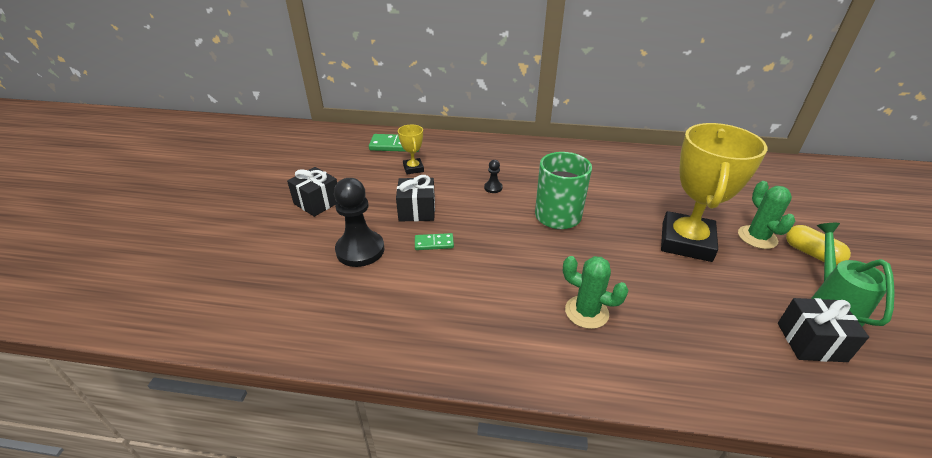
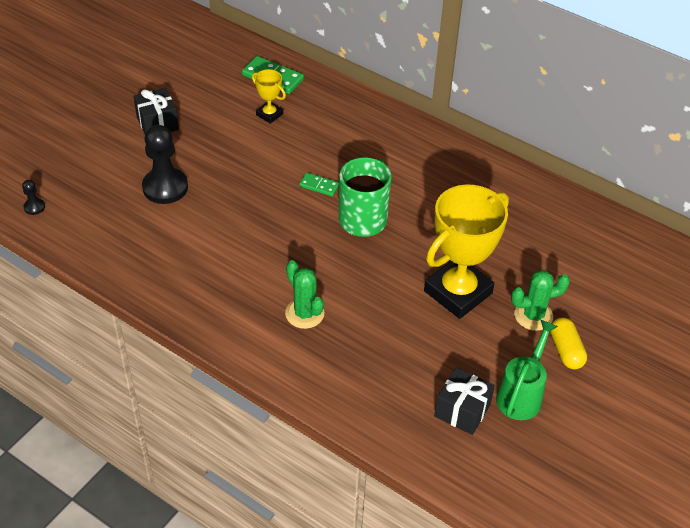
camera: 25 degrees right, 10 degrees up
black gift [396,175,435,221] -> none
yellow trophy [398,125,424,174] -> yellow trophy turned 60 degrees counterclockwise [252,69,286,124]
green domino [415,233,454,250] -> green domino moved to [299,173,339,197]
black pawn [484,160,503,193] -> black pawn moved to [22,180,45,215]
green cactus [738,181,795,249] -> green cactus turned 60 degrees clockwise [511,270,570,331]

